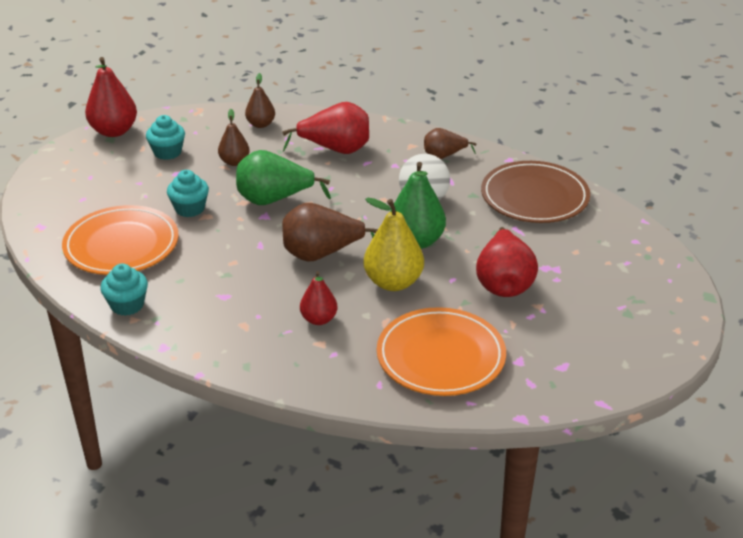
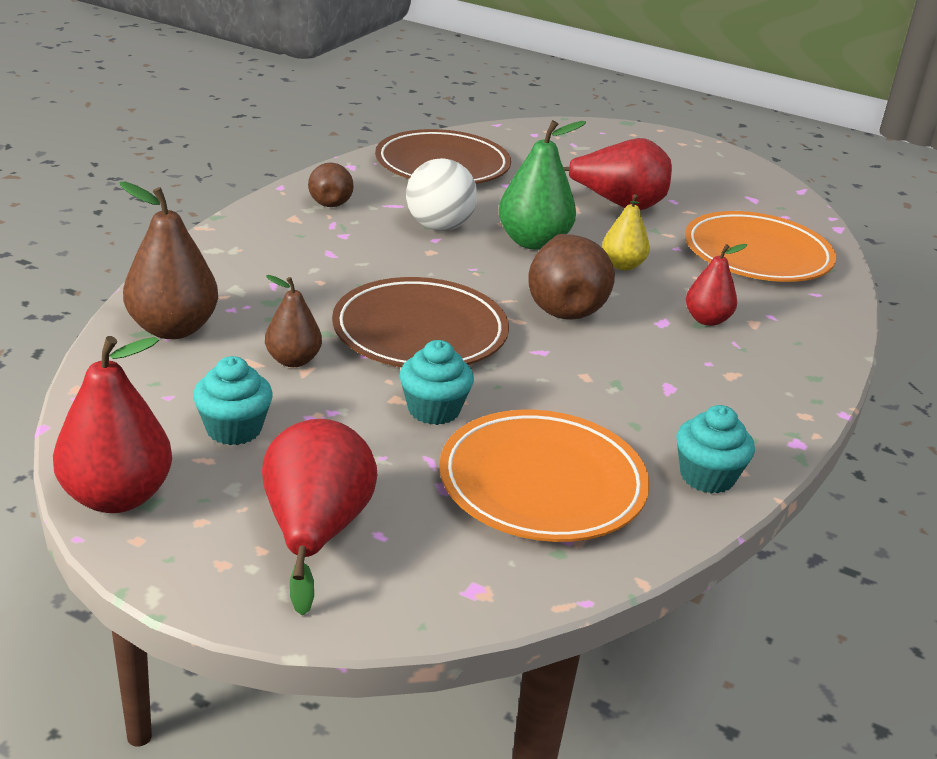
camera: 90 degrees left, 5 degrees down
green pear [236,150,331,205] -> brown plate [332,277,509,367]
brown pear [245,73,275,128] -> brown pear [120,182,218,339], size x1.66
red pear [282,102,369,154] -> red pear moved to [262,419,377,616]
yellow pear [364,198,424,291] -> yellow pear [602,194,650,270], size x0.60

